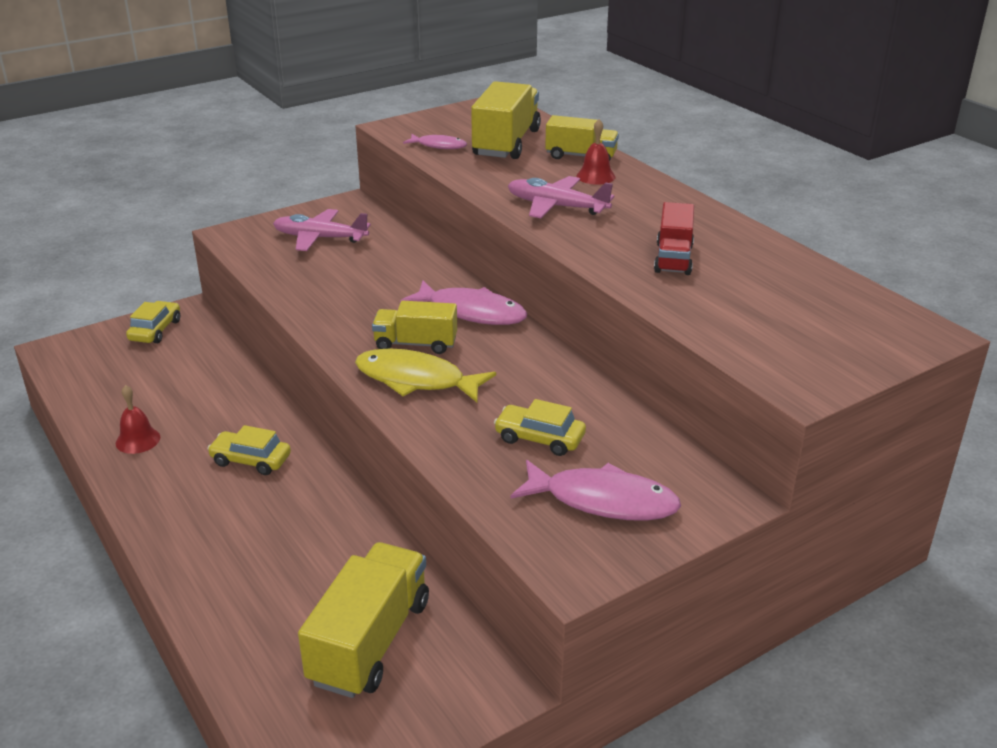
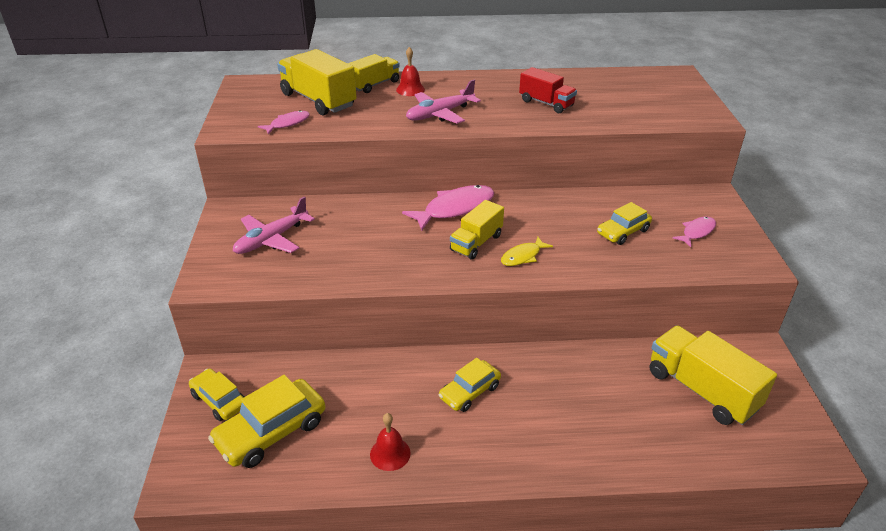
camera: 60 degrees left, 5 degrees up
yellow fish [355,349,496,402] -> yellow fish [501,237,553,266], size x0.56
pink fish [511,460,681,521] -> pink fish [673,217,716,247], size x0.56
none -> yellow car [208,375,325,468]

